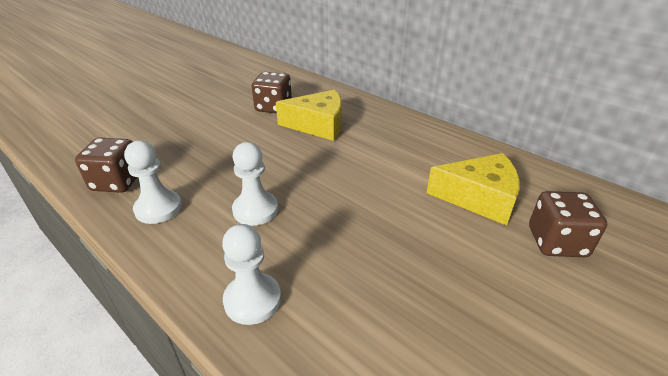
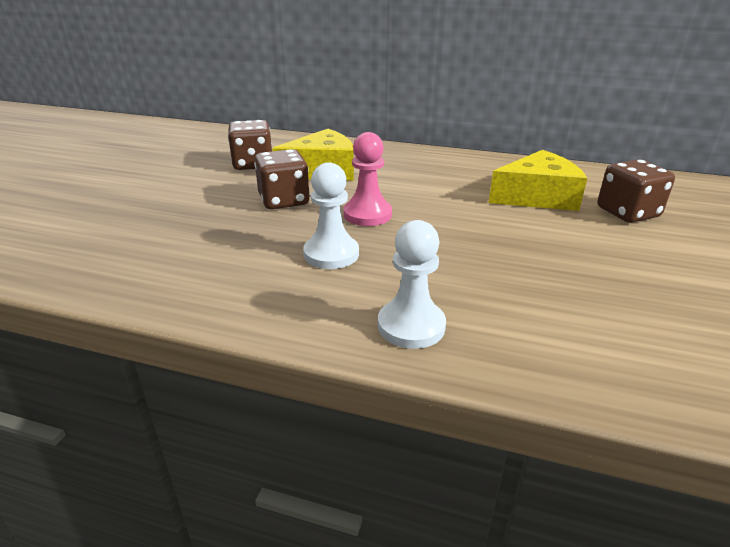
camera: 25 degrees left, 5 degrees down
brown dice [75,138,137,193] -> brown dice moved to [254,149,310,209]
white pawn [124,141,182,224] -> none
none -> pink pawn [344,132,392,226]

